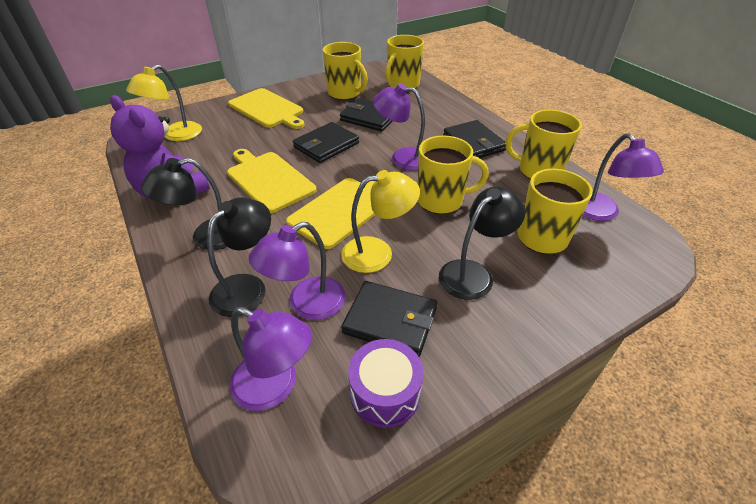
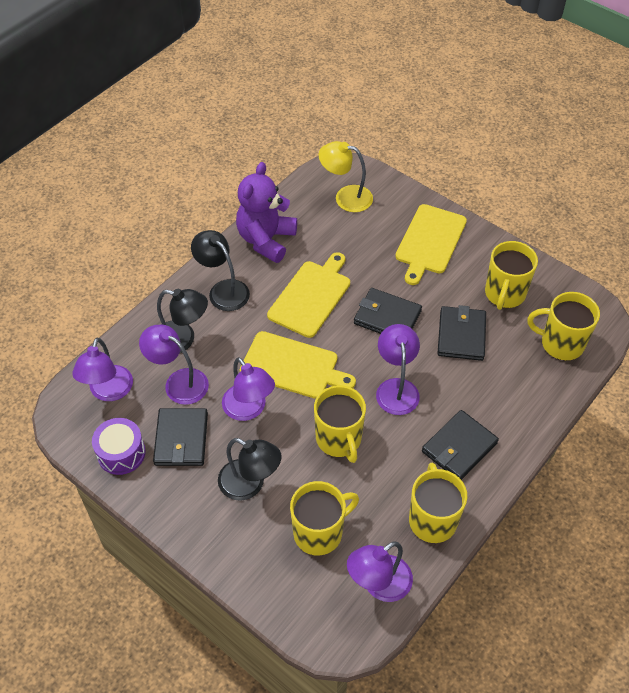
camera: 70 degrees right, 10 degrees up
yellow lamp [341,170,420,273] -> purple lamp [222,357,275,421]

